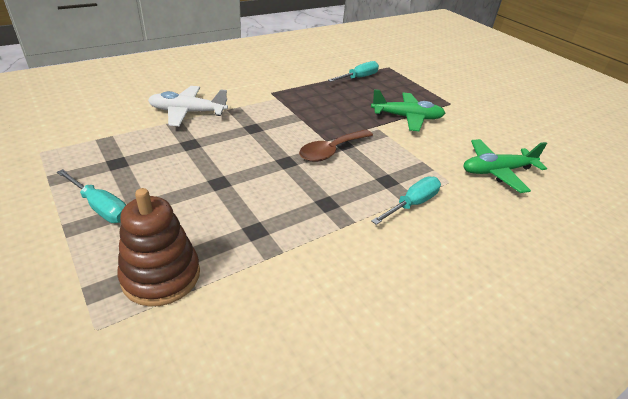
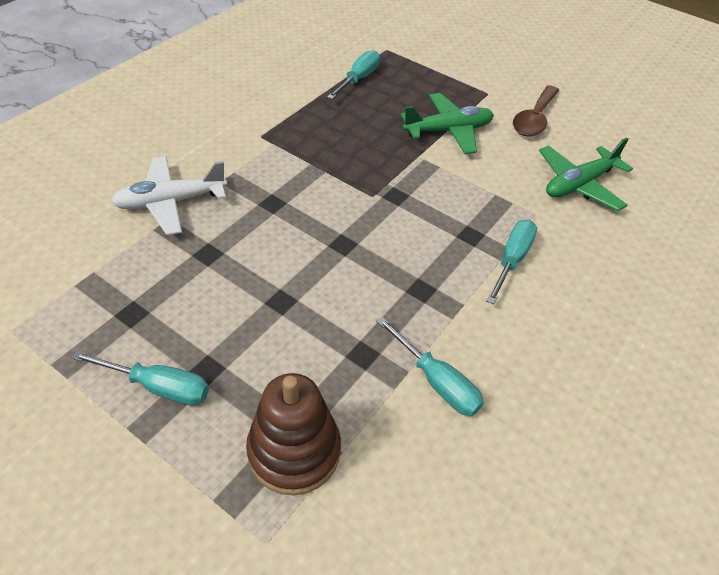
camera: 20 degrees left, 10 degrees up
brown spoon [299,129,373,162] -> brown spoon moved to [513,85,559,137]
none -> turquoise screwdriver [376,317,484,416]

